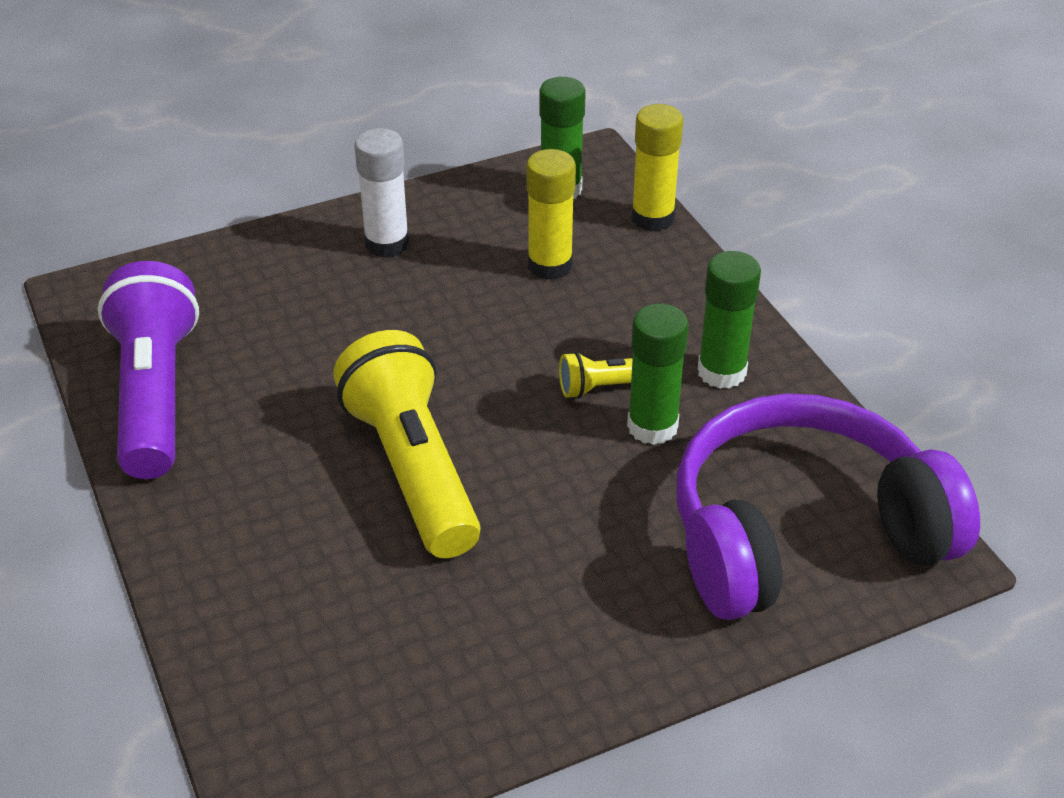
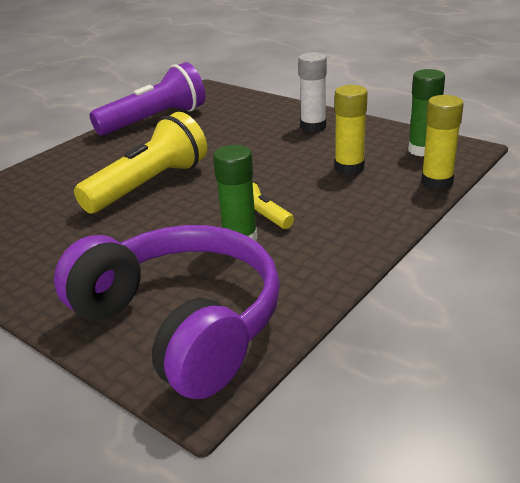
camera: 65 degrees right, 10 degrees down
green glue stick [698,251,761,389] -> none

